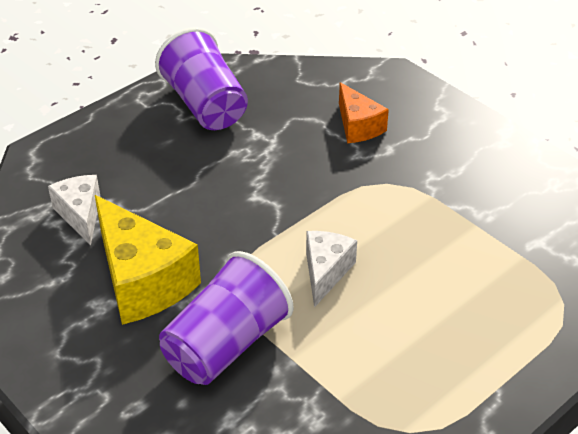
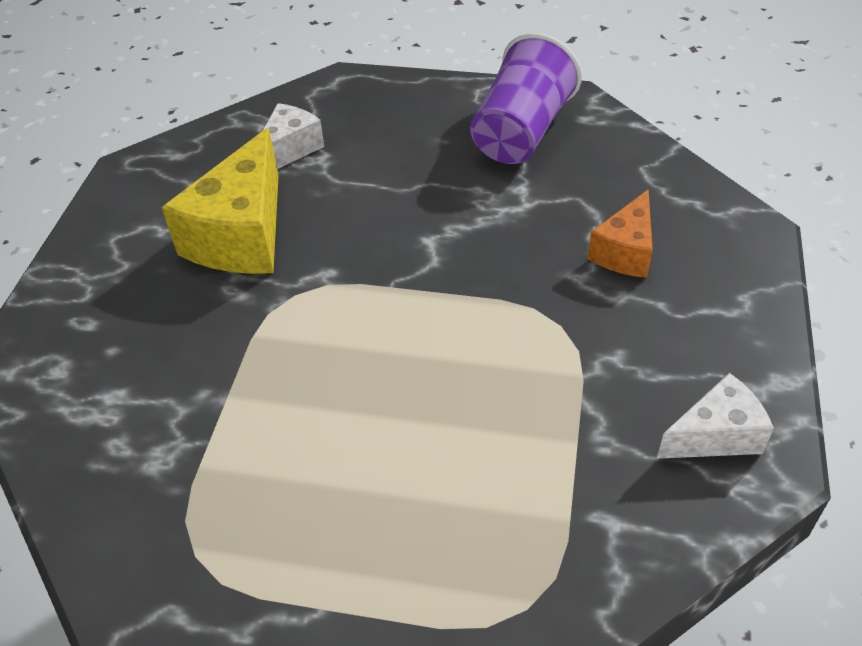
camera: 55 degrees right, 5 degrees up
purple cup [159,251,294,385] -> none
white cheese [306,231,357,308] -> white cheese moved to [657,373,774,459]

